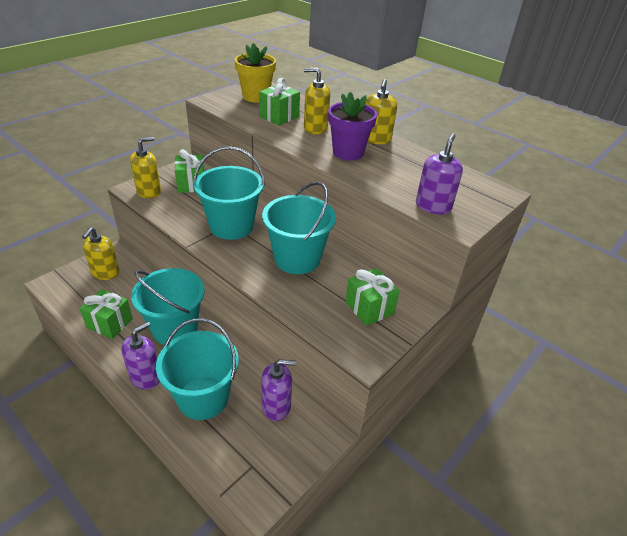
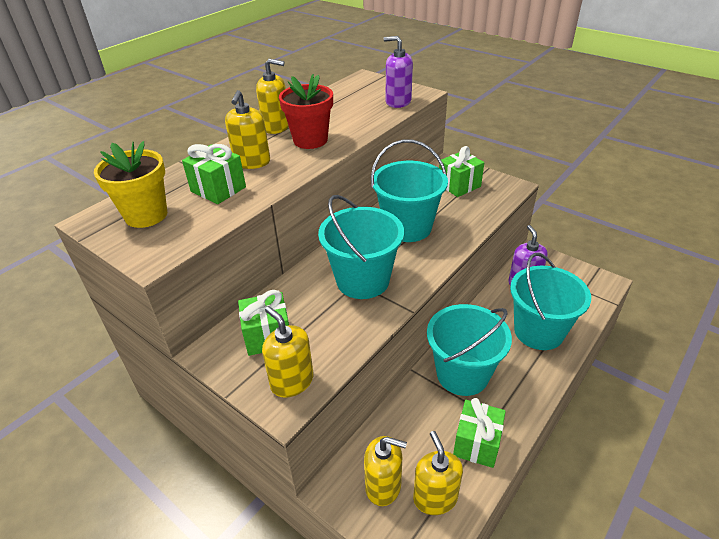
camera: 90 degrees left, 0 degrees up
purple soap dispenser [121,322,160,390] -> none
purple flower pot [328,92,377,161] -> red flower pot [279,74,333,149]
none -> yellow soap dispenser [413,431,463,515]

